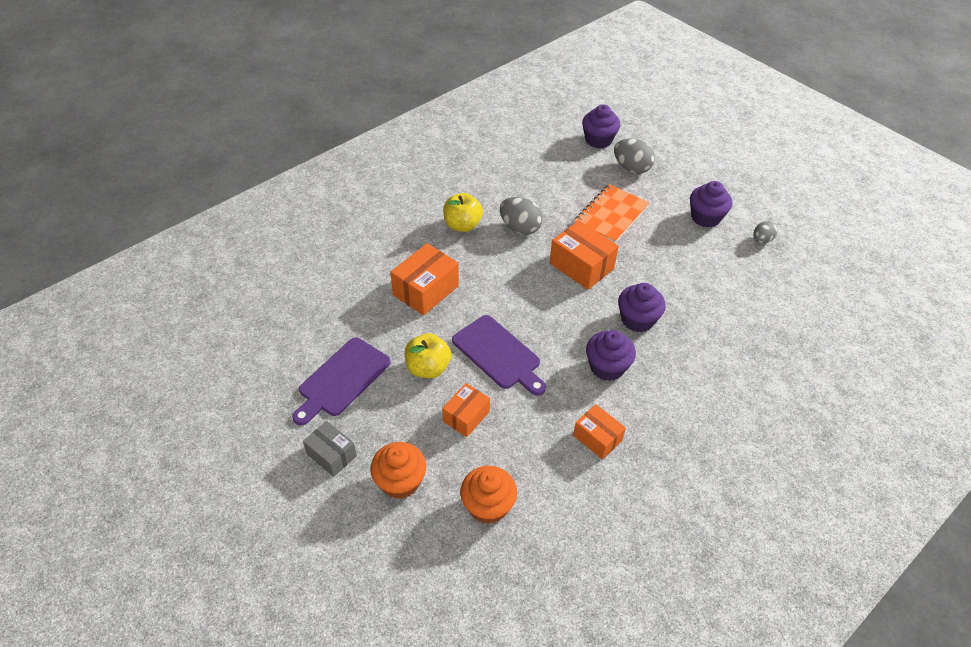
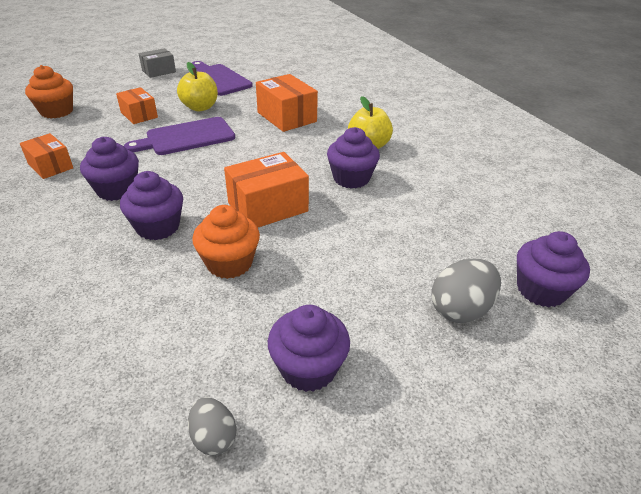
camera: 105 degrees right, 10 degrees down
orange cupcake [370,442,426,499] -> orange cupcake moved to [193,205,260,279]
grey egg [500,197,543,235] -> purple cupcake [327,127,380,189]
orange box [573,404,626,460] -> orange box turned 75 degrees clockwise [20,133,73,179]
orange notebook [574,184,650,243] -> none

